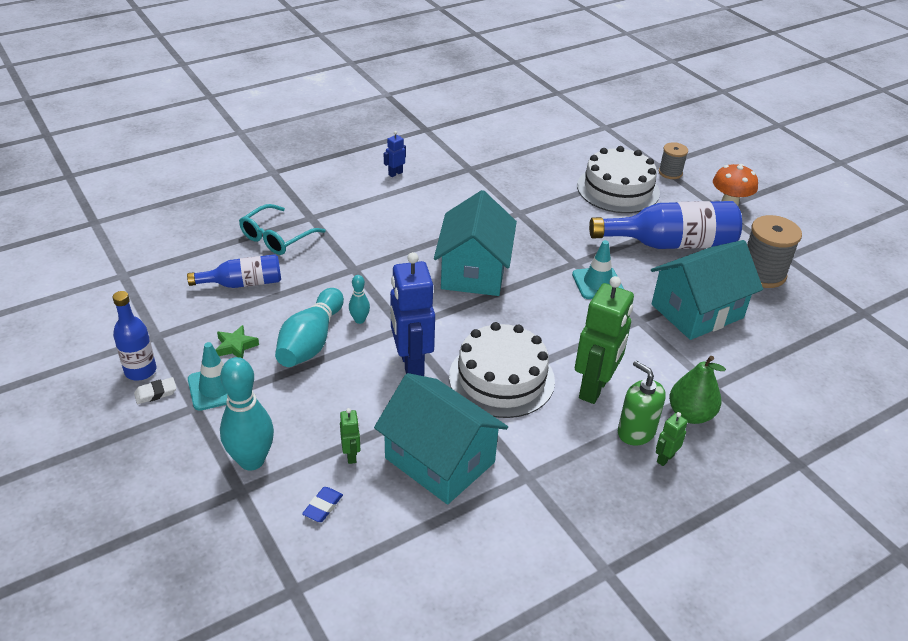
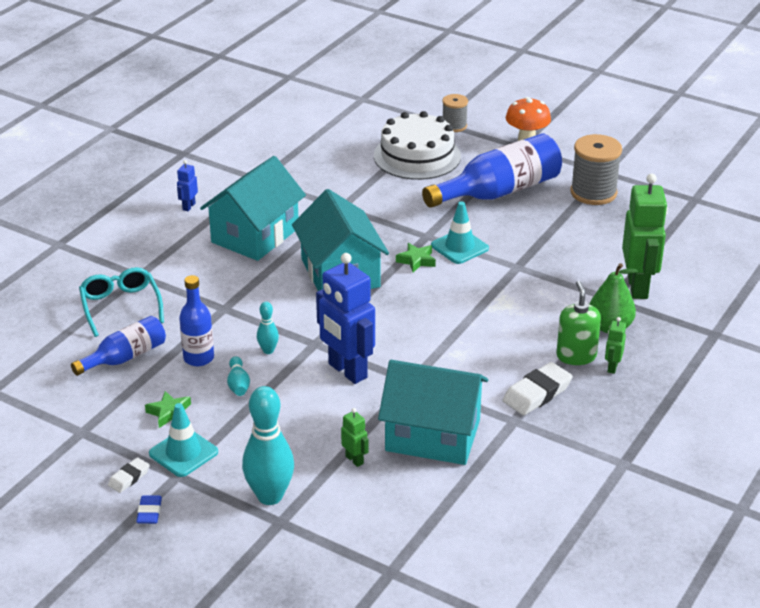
camera: 25 degrees left, 5 degrees down
blue bottle [112,291,157,381] -> blue bottle moved to [179,275,214,366]
turquoise glasses [239,204,326,255] -> turquoise glasses turned 150 degrees clockwise [79,267,164,337]
turquoise bowling pin [275,288,344,367] -> turquoise bowling pin [227,356,250,396], size x0.48
blue eraser [302,487,343,522] -> blue eraser moved to [136,495,162,524]
white cake [449,322,555,418] -> none
green robot [575,276,634,404] -> green robot moved to [622,174,668,299]
green soap dispenser [618,361,666,445] -> green soap dispenser turned 60 degrees clockwise [556,281,601,365]
turquoise house [651,240,763,340] -> turquoise house moved to [200,156,306,261]
none -> green star [396,243,436,272]
none -> white eraser [502,362,573,415]

